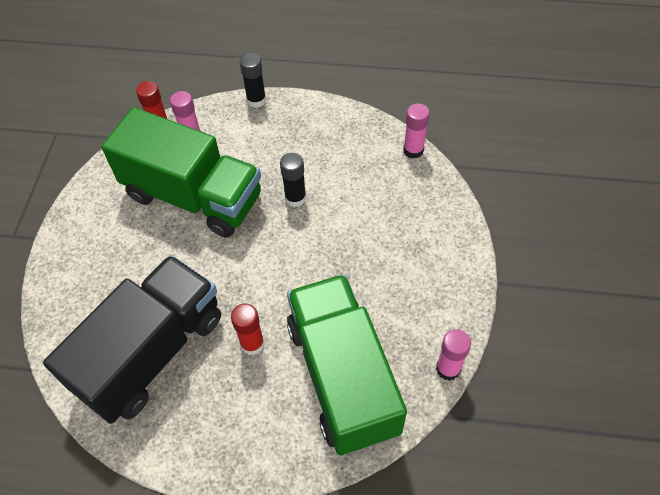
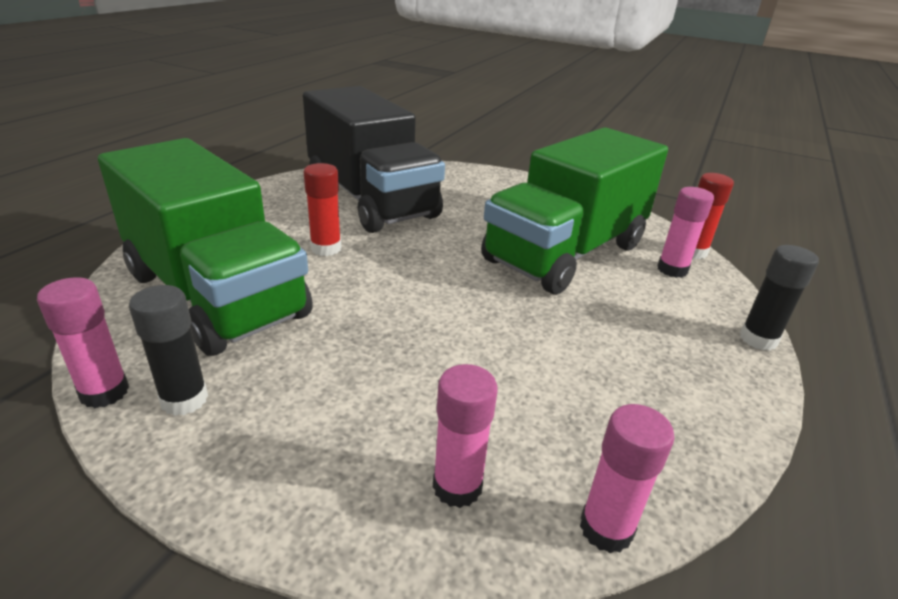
camera: 105 degrees right, 25 degrees down
black glue stick [280,153,306,207] -> black glue stick moved to [129,285,208,416]
green truck [287,274,407,455] -> green truck turned 45 degrees clockwise [98,138,313,356]
none -> pink glue stick [433,364,498,508]

